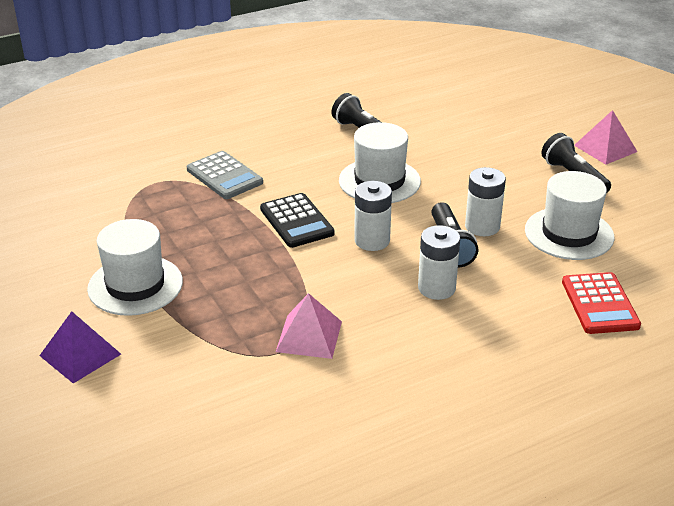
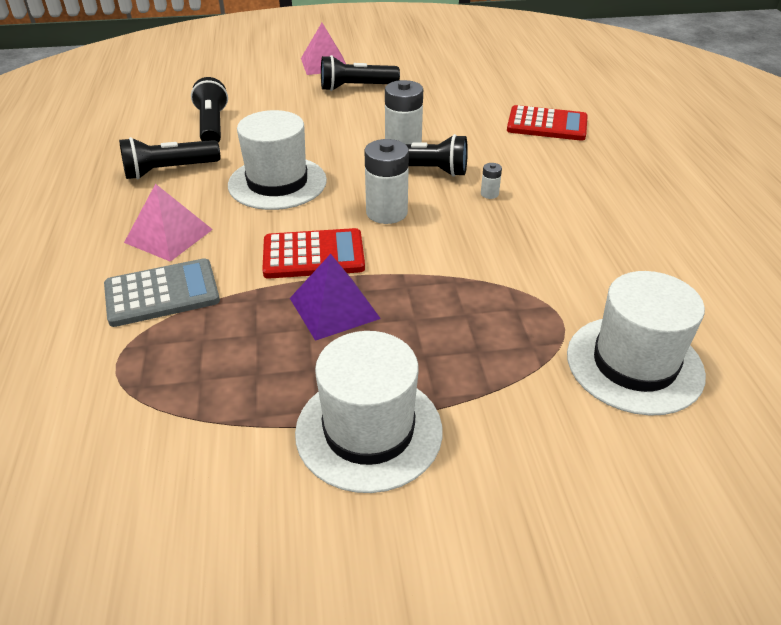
camera: 70 degrees left, 5 degrees up
purple pyramid [39,311,121,383] -> purple pyramid moved to [290,254,381,341]
black calculator [260,193,335,248] -> red calculator [262,228,365,279]
pink pyramid [276,293,342,359] -> pink pyramid moved to [124,184,213,262]
white battery [418,225,460,300] -> white battery [481,163,502,199], size x0.45
white hat [525,171,614,260] -> white hat moved to [567,271,706,416]
none -> black flashlight [191,77,228,143]

